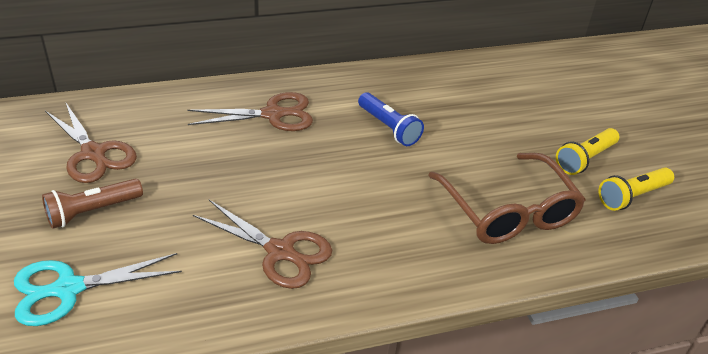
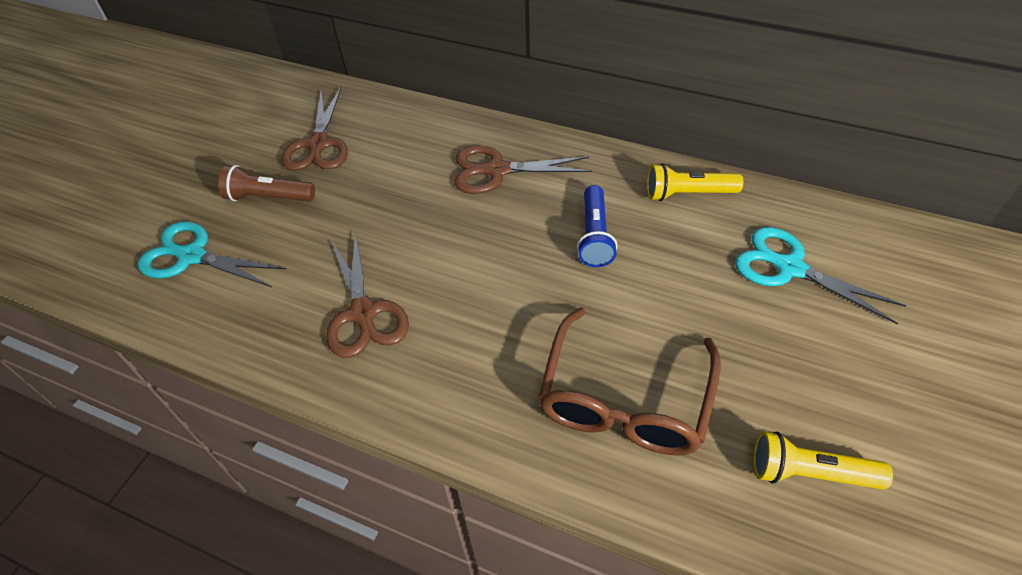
camera: 45 degrees right, 10 degrees up
brown scissors [187,92,313,131] -> brown scissors turned 150 degrees clockwise [455,145,592,194]
yellow flashlight [556,128,619,175] -> yellow flashlight moved to [647,163,743,201]
none -> turquoise scissors [735,227,906,325]

